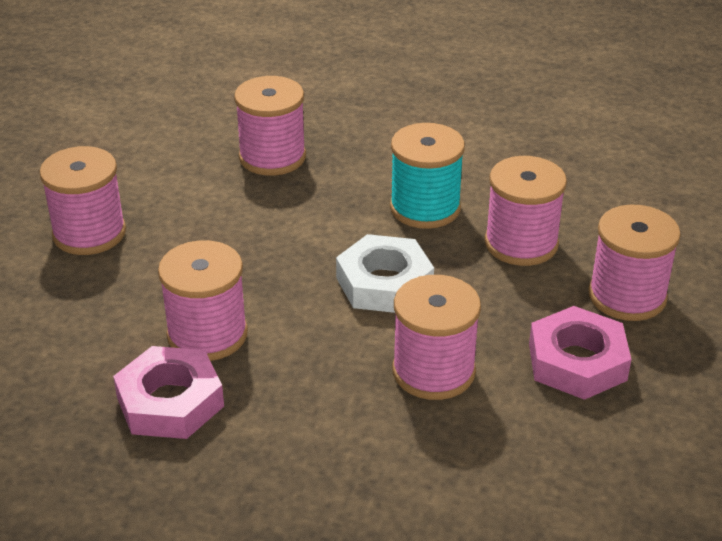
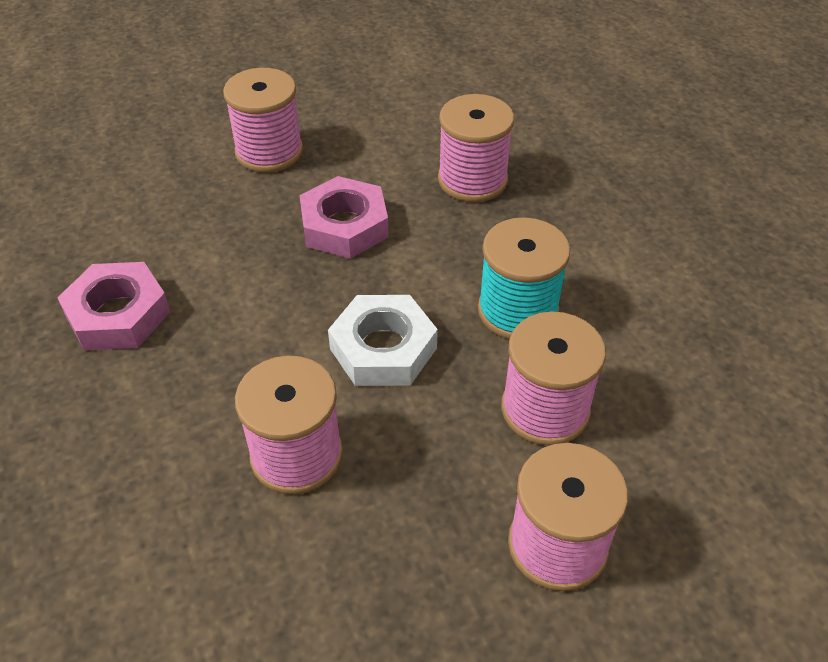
camera: 50 degrees right, 10 degrees up
pink spool [158,240,248,361] -> none
pink nut [529,306,631,400] -> pink nut moved to [299,176,389,259]

